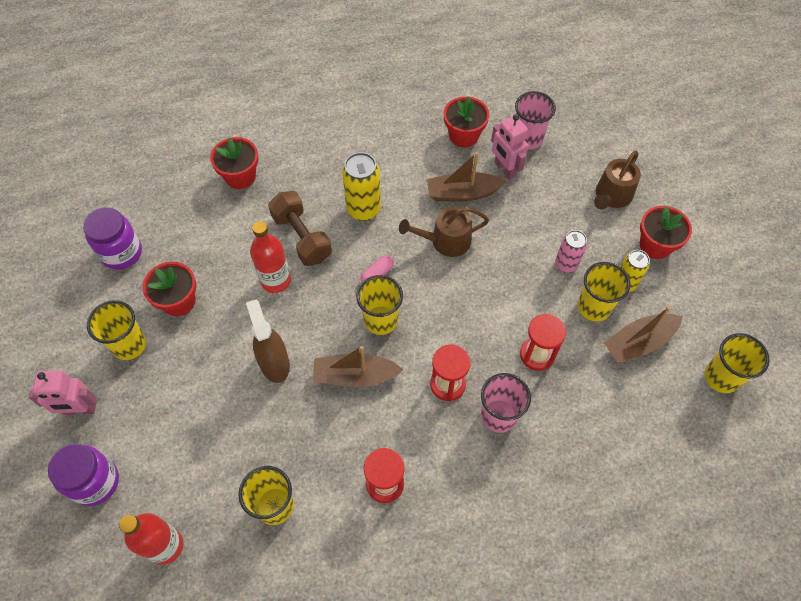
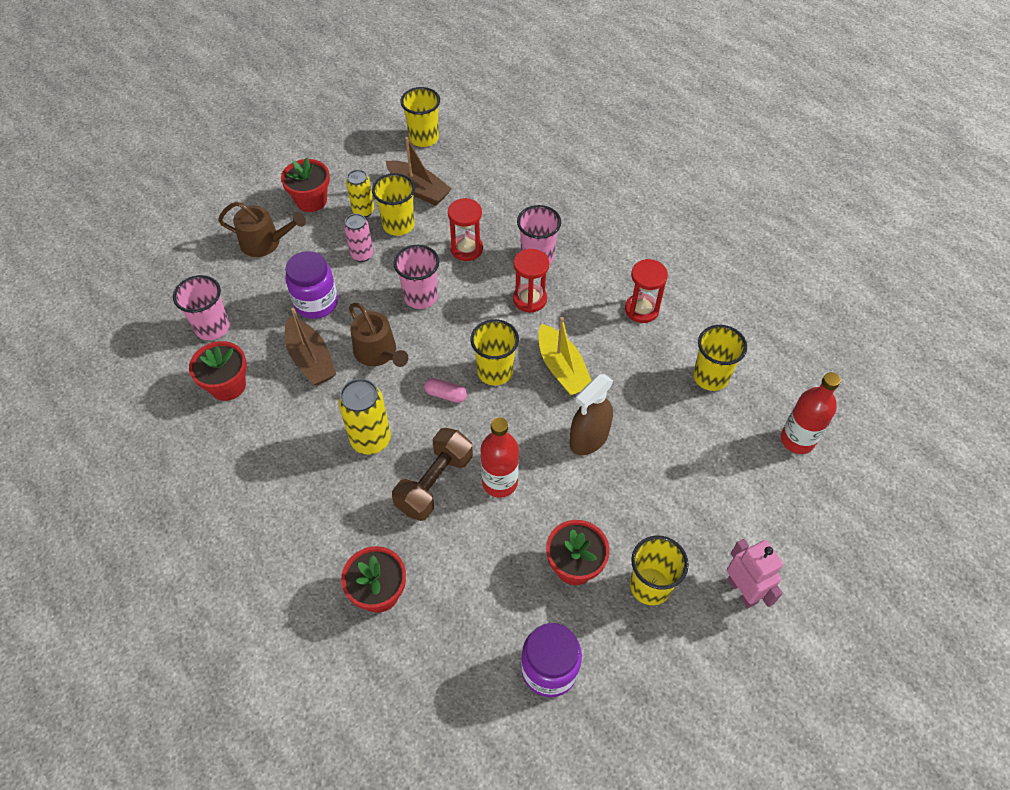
camera: 115 degrees left, 5 degrees down
purple jar [48,443,119,506] -> purple jar moved to [285,251,338,319]
brown boat [313,346,403,387] -> yellow boat [538,317,592,396]
pink robot [491,114,528,180] -> none
none -> pink cup [394,245,439,309]

